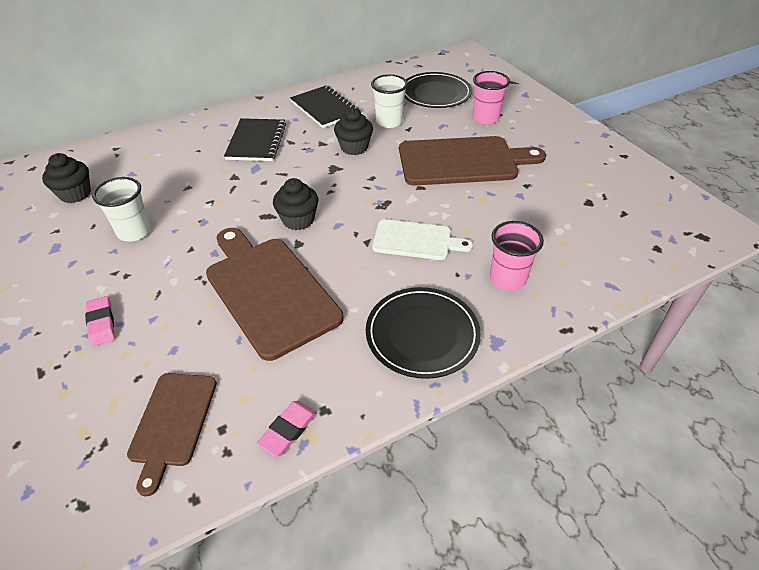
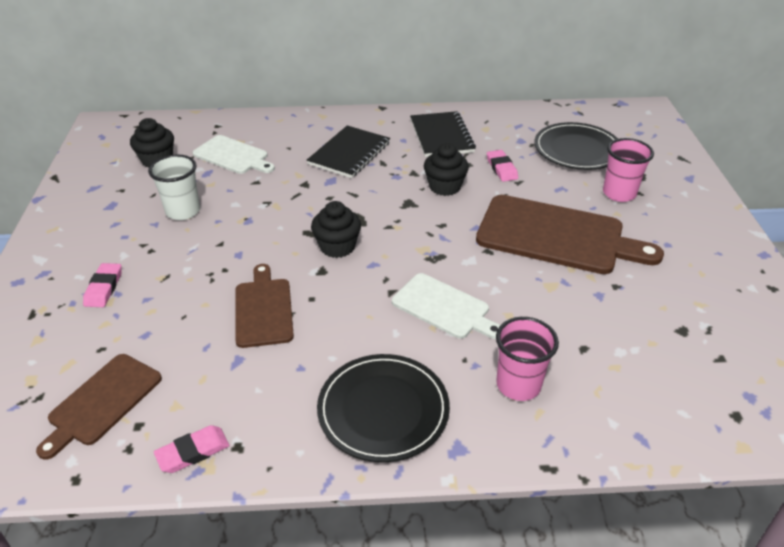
camera: 25 degrees right, 5 degrees down
brown cutting board [206,228,344,361] -> brown cutting board [235,264,294,348], size x0.58
white cup [371,74,408,128] -> pink eraser [487,150,518,182]
none -> white cutting board [192,135,275,174]

